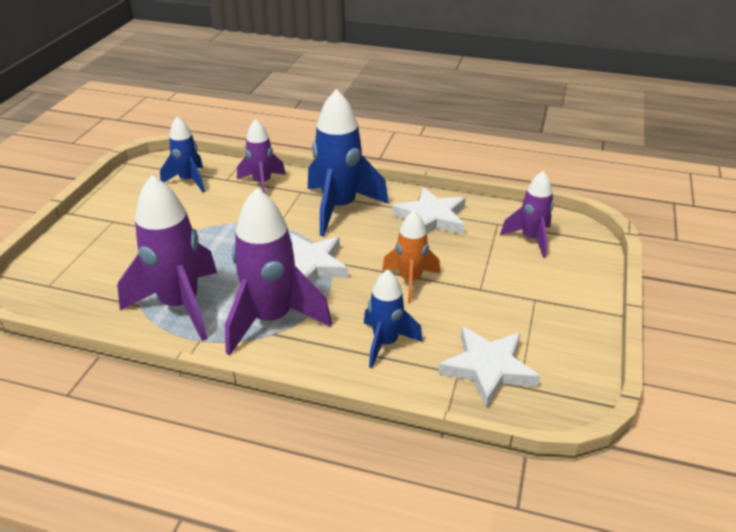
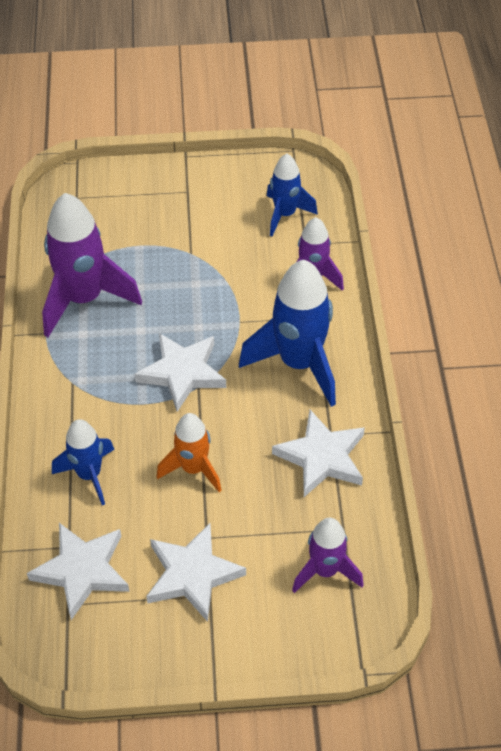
camera: 70 degrees right, 15 degrees up
purple rocket [225,188,332,356] -> none
none -> white star [146,523,246,622]

